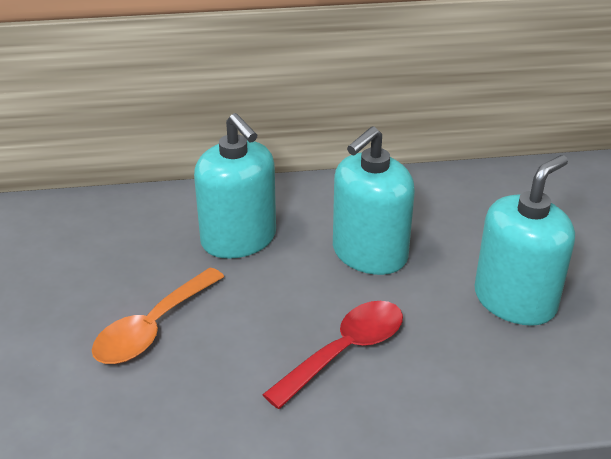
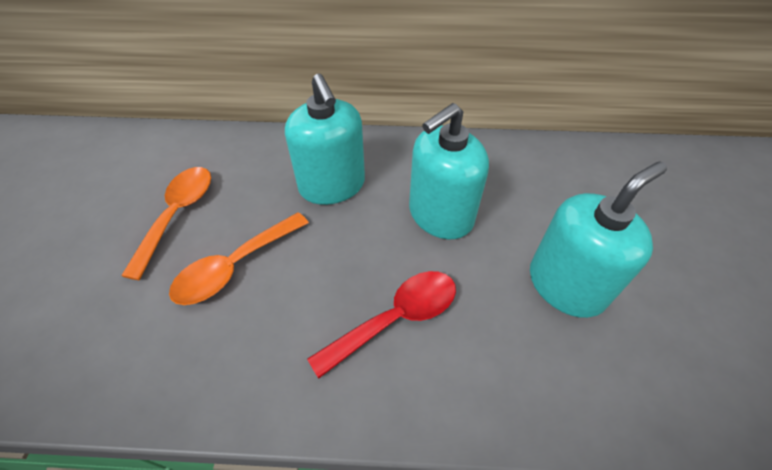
camera: 10 degrees right, 15 degrees up
none -> orange spoon [121,167,211,280]

